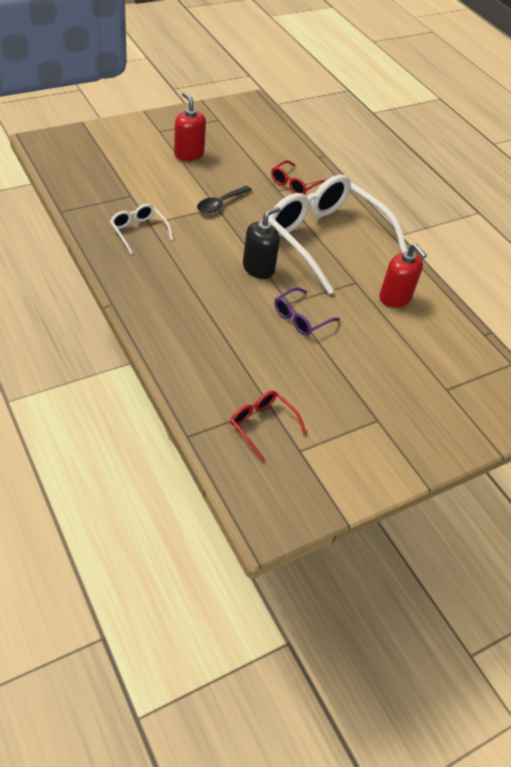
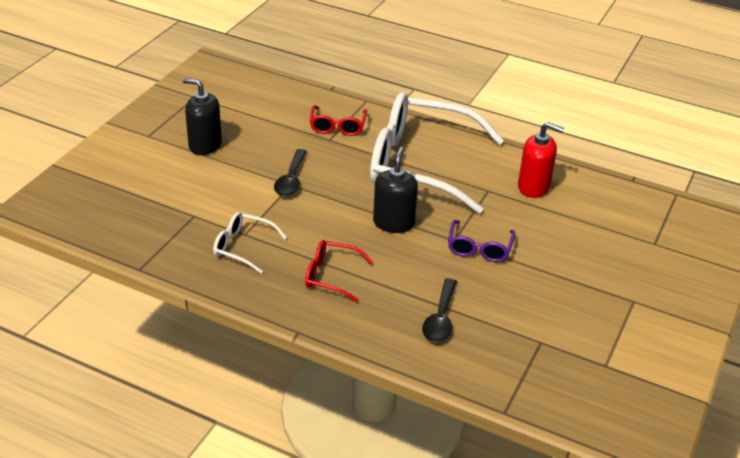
camera: 30 degrees left, 10 degrees down
red soap dispenser [174,92,206,161] -> black soap dispenser [183,78,222,155]
red glasses [230,391,307,462] -> red glasses moved to [305,240,374,302]
none -> black spoon [422,278,457,342]

